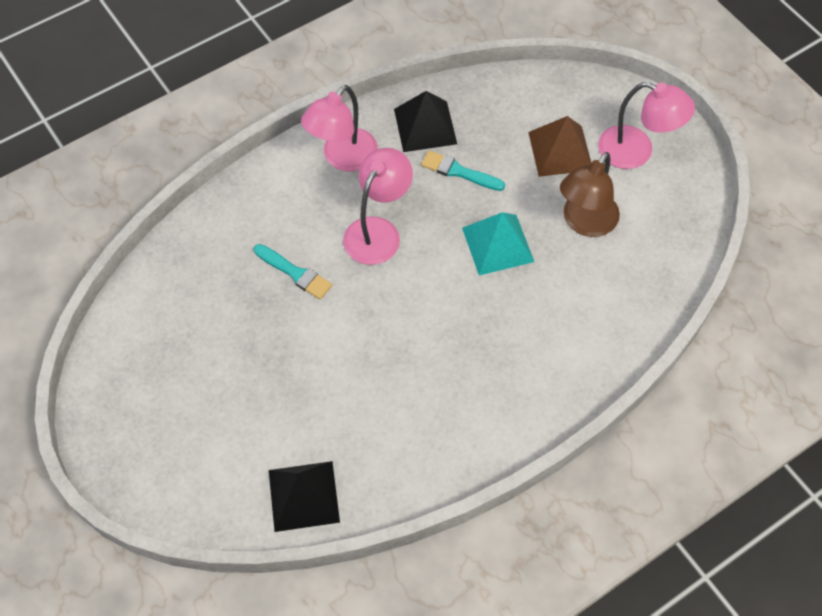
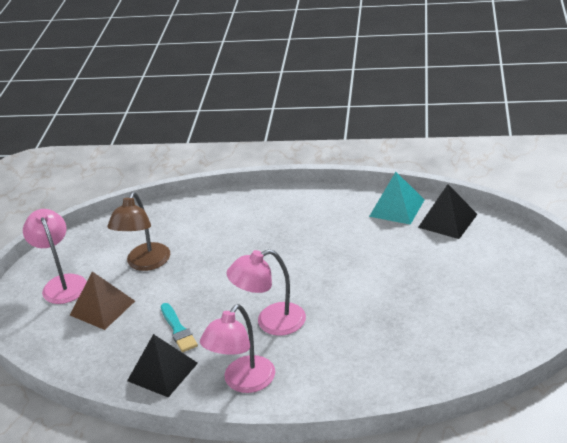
camera: 135 degrees left, 25 degrees down
turquoise brush [254,244,332,299] -> none
pink lamp [301,85,378,172] -> pink lamp turned 135 degrees clockwise [200,304,275,393]
turquoise pyramid [462,212,534,276] -> turquoise pyramid moved to [369,172,425,225]
brown lamp [560,152,620,237] -> brown lamp turned 120 degrees clockwise [107,192,170,271]

